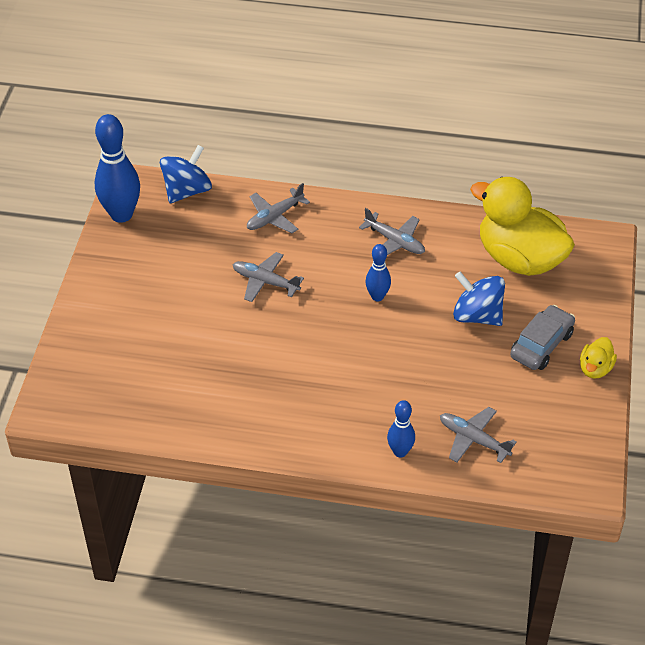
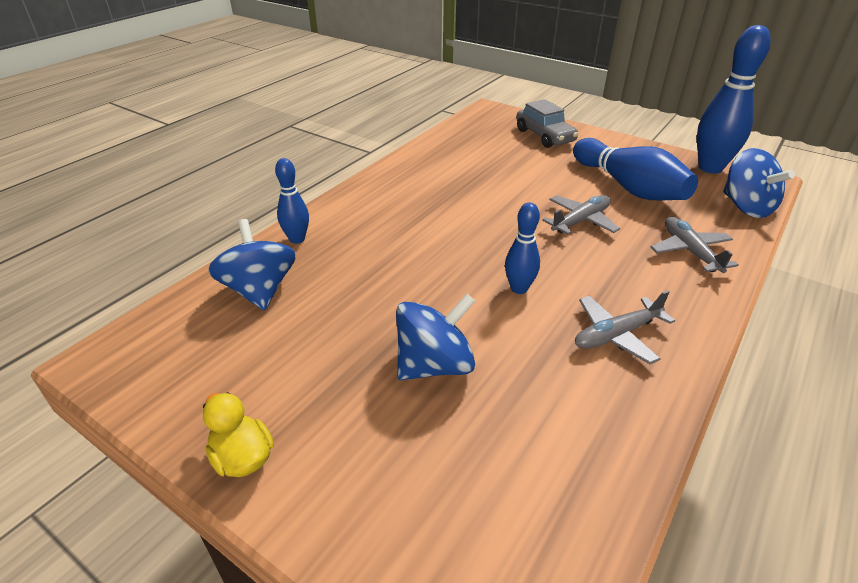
camera: 115 degrees right, 10 degrees down
grey plane [440,407,517,463] -> blue spinning top [208,219,296,311]
yellow duck [470,177,575,276] -> none
grey car [510,305,575,370] -> grey car moved to [516,99,578,148]
none -> blue bowling pin [573,138,698,200]

